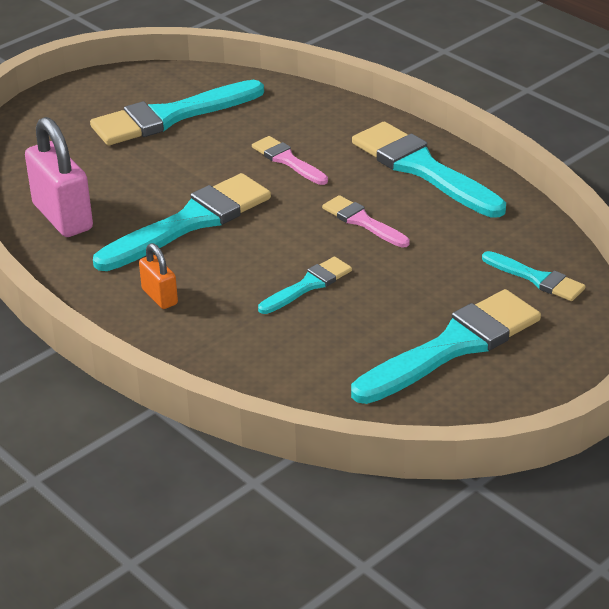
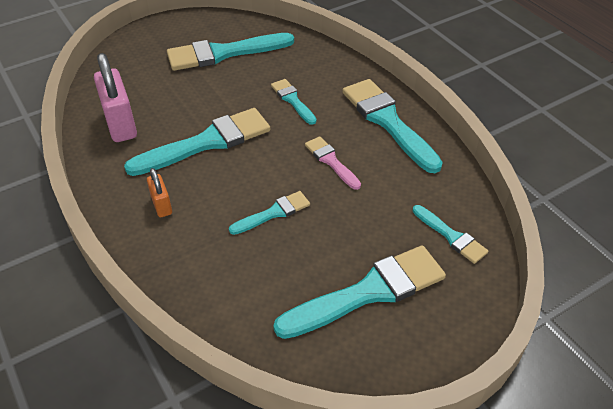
camera: 10 degrees right, 10 degrees up
pink brush [252,136,328,185] -> turquoise brush [271,79,317,125]

